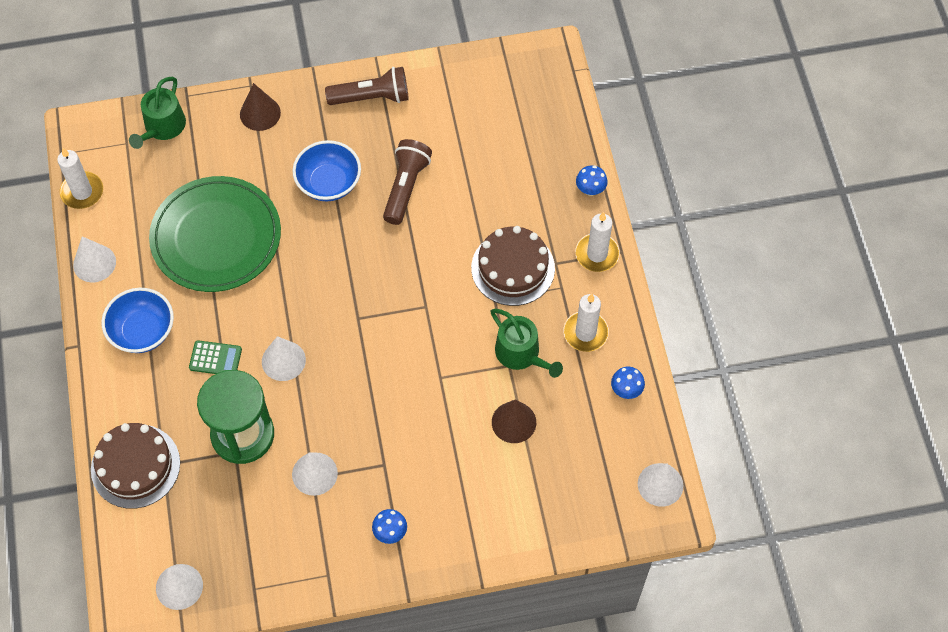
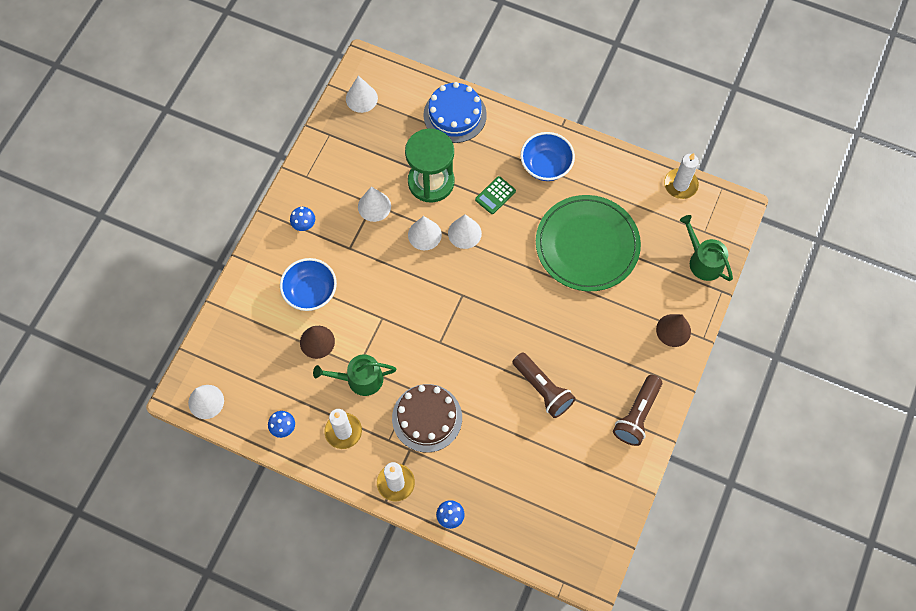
camera: 125 degrees right, 5 degrees up
white cone [73,236,116,282] -> white cone moved to [408,216,442,250]
brown cake [91,423,180,509] -> blue cake [423,82,487,143]
blue bowl [293,140,361,201] -> blue bowl moved to [280,258,337,311]

